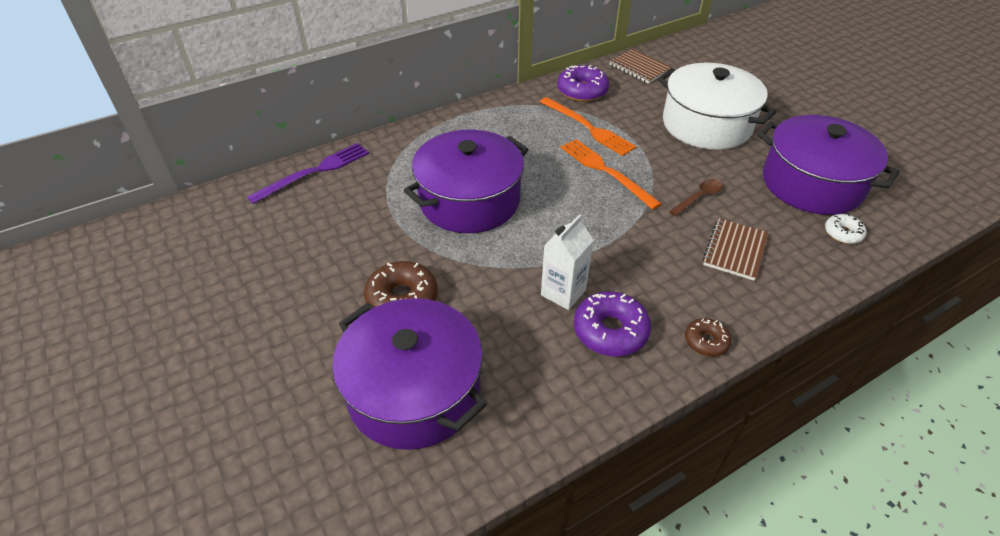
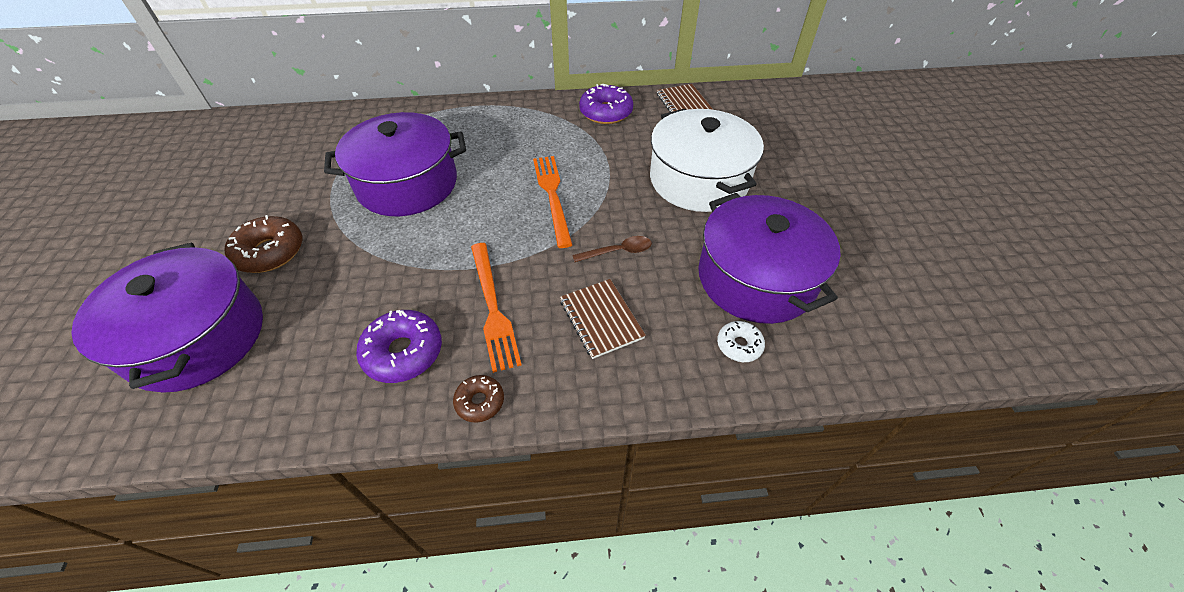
camera: 25 degrees right, 5 degrees up
purple fork [247,143,369,204] -> none
orange fork [540,97,636,156] -> orange fork moved to [471,243,522,373]
white carton [541,214,594,310] -> none
brown notebook [703,218,768,281] -> brown notebook turned 75 degrees counterclockwise [560,279,646,359]

